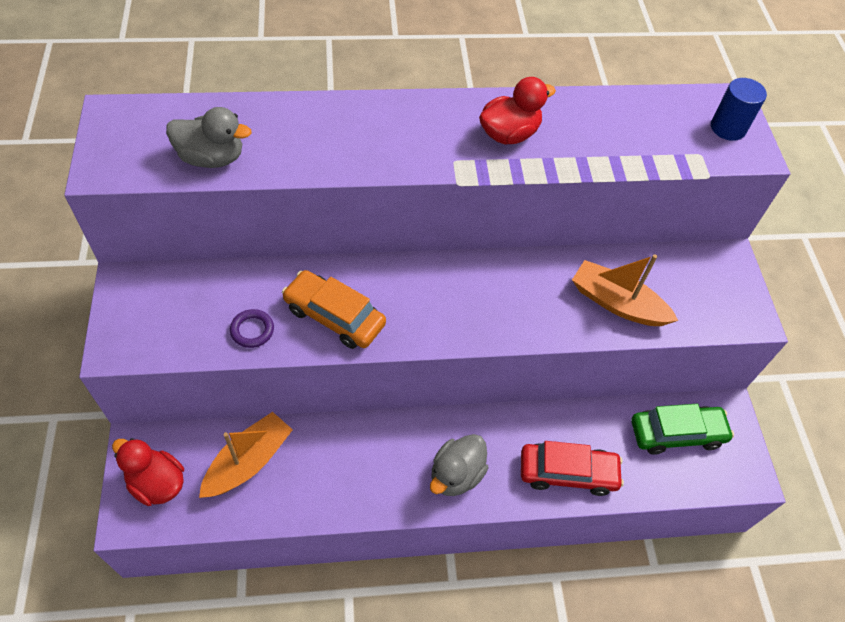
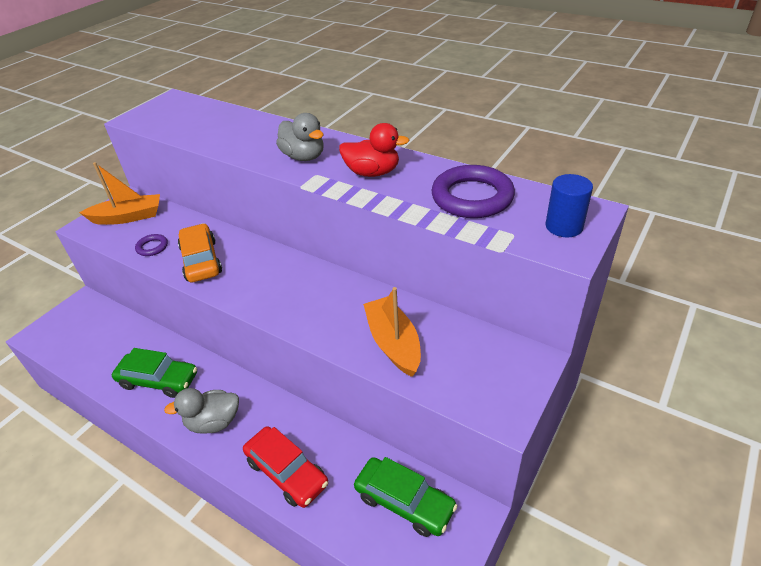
camera: 45 degrees right, 15 degrees down
red duck [112,438,184,506] -> none
grey duck [166,107,251,168] -> grey duck moved to [276,113,324,161]
orange boat [199,412,293,498] -> orange boat moved to [79,162,160,225]
none -> green car [112,348,197,398]
none -> purple ring [431,165,515,218]

